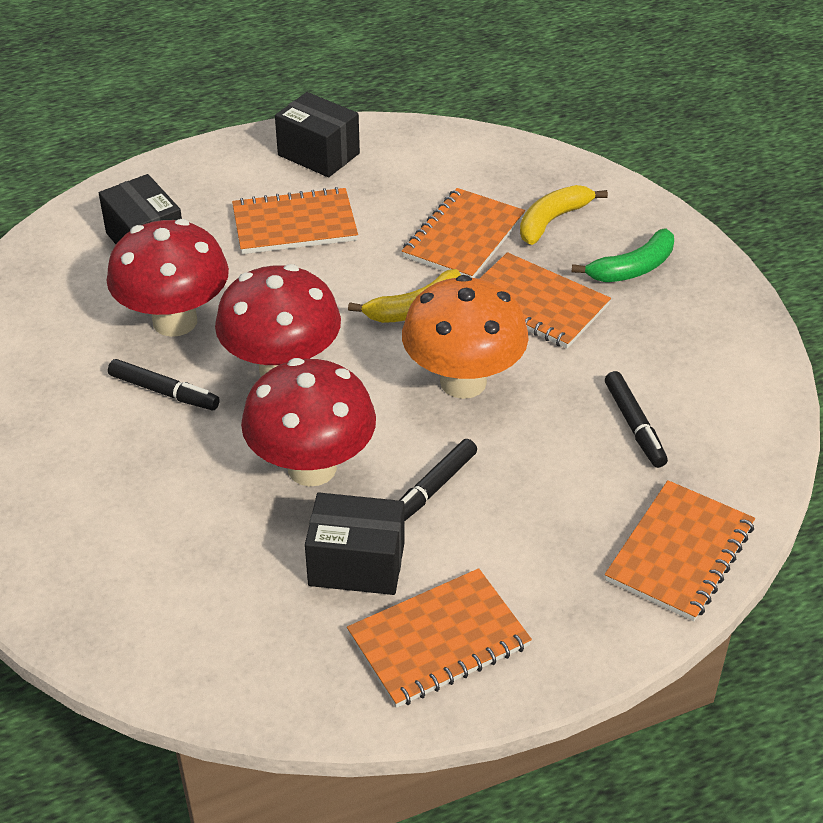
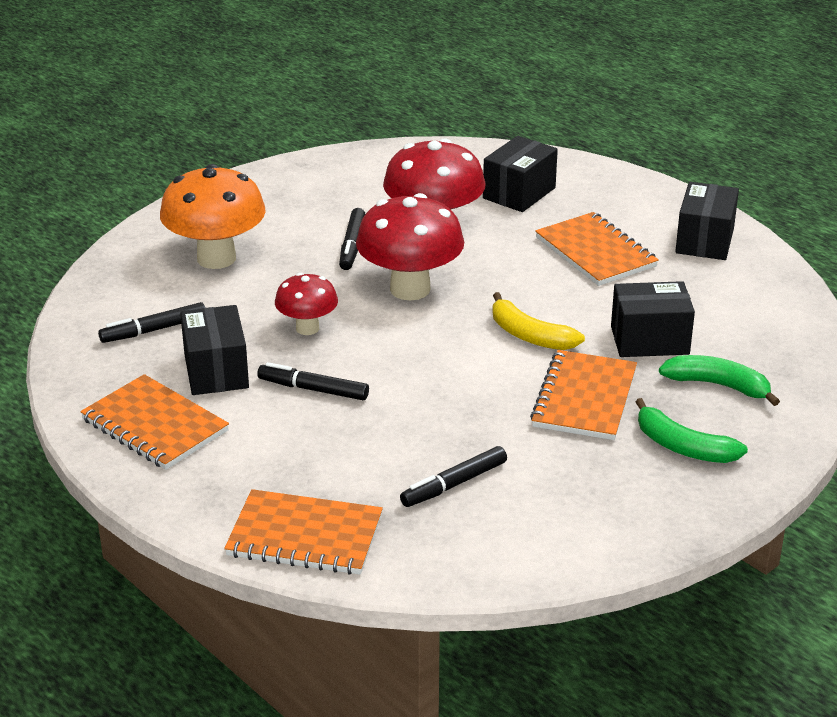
camera: 70 degrees right, 10 degrees down
red mushroom [241,358,376,486] -> red mushroom [275,273,338,335], size x0.57
orange notebook [402,188,525,278] -> black box [611,281,695,357]
orange mushroom [402,275,529,399] -> orange mushroom moved to [160,164,266,269]
yellow banana [520,185,608,245] -> green banana [659,355,780,406]
none -> black marker [98,302,205,343]

